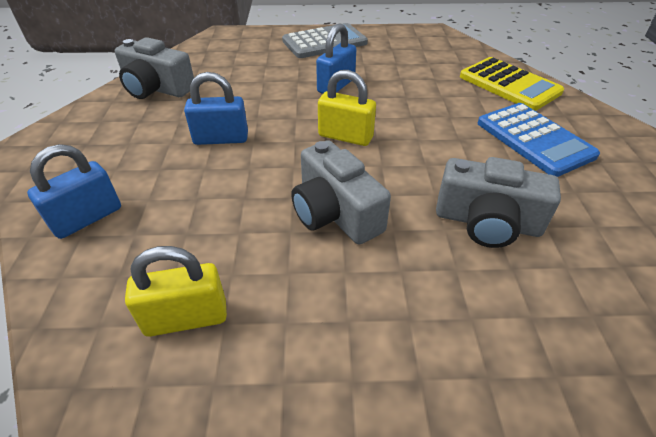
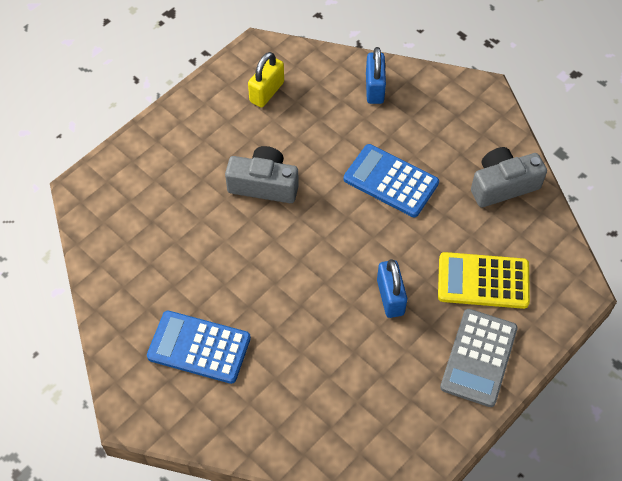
camera: 135 degrees right, 15 degrees up
blue padlock [184,72,248,145] -> blue calculator [344,144,439,217]
yellow padlock [318,70,376,146] -> none
grey camera [436,157,561,248] -> none
yellow calculator [460,57,564,111] -> yellow calculator moved to [438,252,530,309]

